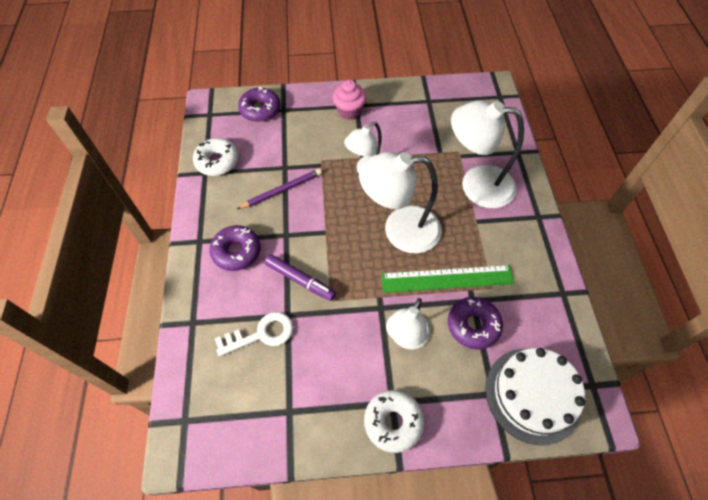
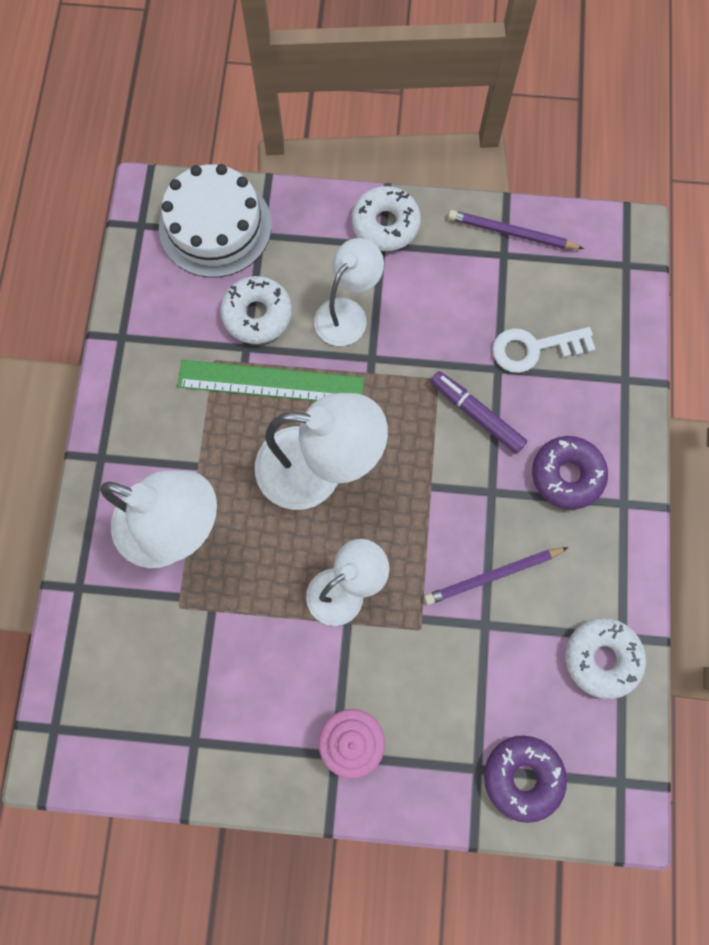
camera: 170 degrees left, 15 degrees up
purple donut [448,297,503,350] -> white donut [220,276,292,344]
none -> purple pencil [448,210,584,249]

